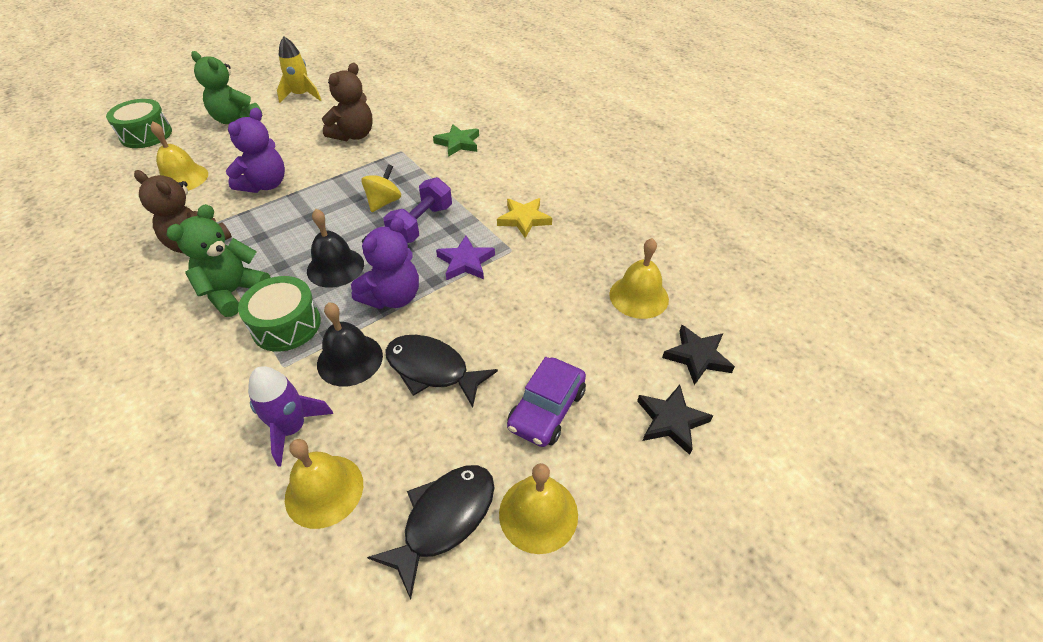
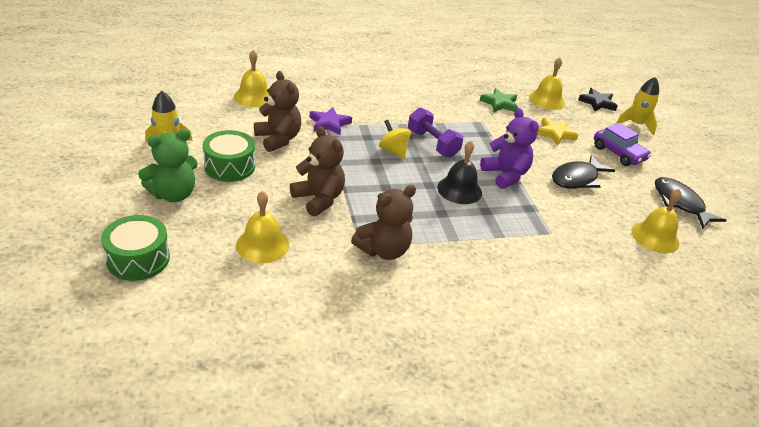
camera: 70 degrees left, 10 degrees down
green teddy bear [166,204,271,317] -> none
purple teddy bear [226,108,285,193] -> brown teddy bear [290,126,345,216]
green drum [238,276,321,352] -> green drum moved to [203,130,255,182]
purple rocket [248,366,333,466] -> none
black bell [317,302,383,387] -> none
green star [433,124,479,157] -> green star moved to [480,88,518,112]
purple star [436,236,495,280] -> purple star moved to [310,107,352,135]
yellow star [497,198,552,238] -> yellow star moved to [537,118,578,145]
yellow bell [499,463,578,554] -> yellow bell moved to [234,50,269,107]
black star [637,385,713,455] -> yellow rocket [616,77,659,136]

